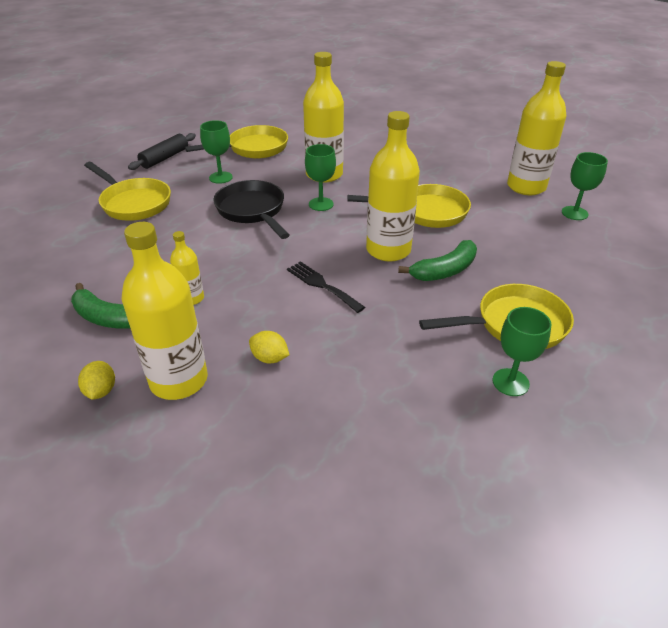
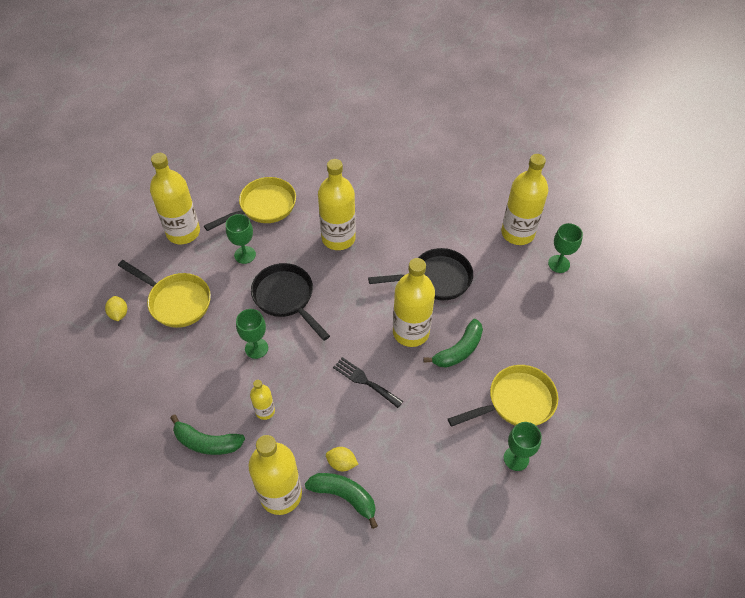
camera: 10 degrees left, 15 degrees up
yellow lemon [78,361,115,400] -> yellow lemon moved to [105,296,127,321]
black rolling pin [128,133,196,170] -> yellow bottle [150,153,200,244]
green goblet [305,144,336,211] -> green goblet moved to [236,309,268,359]
yellow pan [347,184,471,228] -> black pan [368,248,473,300]
none -> green banana [305,473,378,529]

